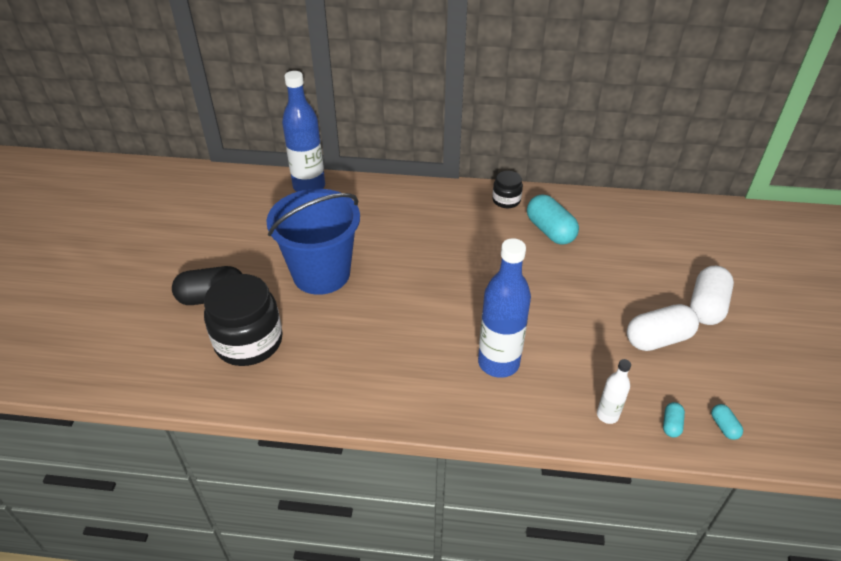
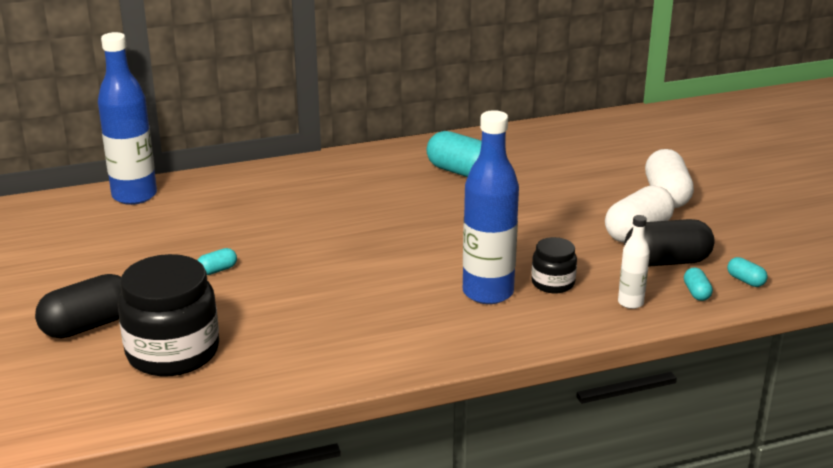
camera: 25 degrees left, 15 degrees down
blue bucket [266,189,360,295] -> turquoise capsule [198,248,237,275]
black jar [492,171,523,208] -> black jar moved to [531,237,577,293]
none -> black capsule [624,219,715,266]

